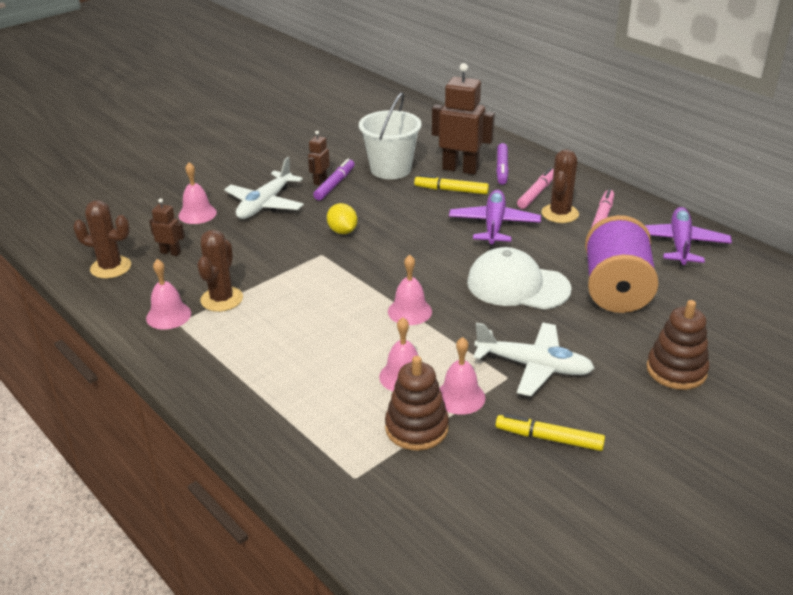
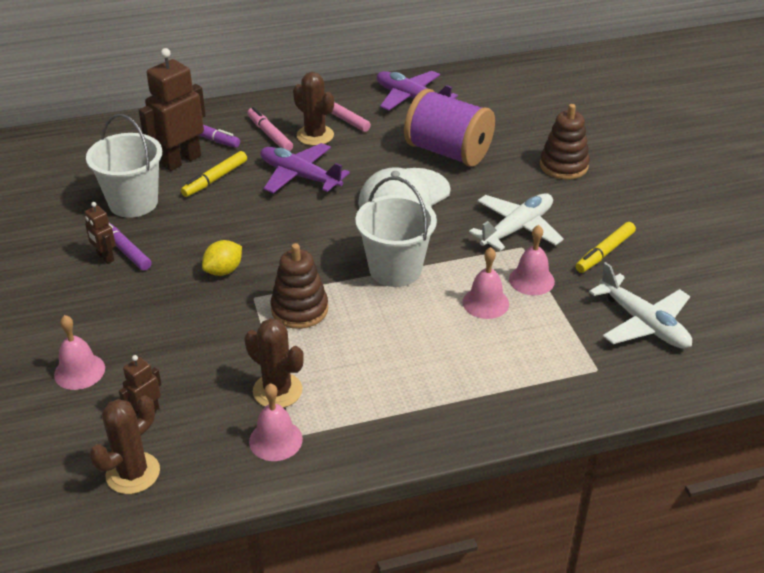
camera: 65 degrees left, 5 degrees up
white plane [224,157,304,219] -> white plane moved to [589,262,692,349]
yellow lemon [327,203,357,234] -> yellow lemon turned 45 degrees counterclockwise [202,240,242,276]
brown stacking toy [385,356,449,451] -> brown stacking toy moved to [271,243,328,329]
pink bell [388,255,432,325] -> white bucket [356,177,437,287]

